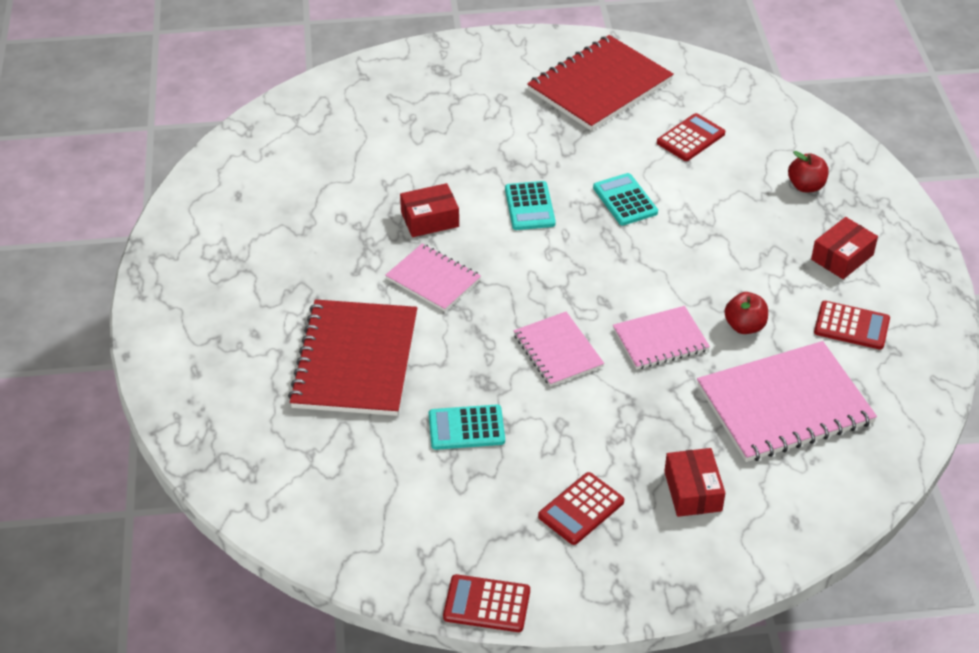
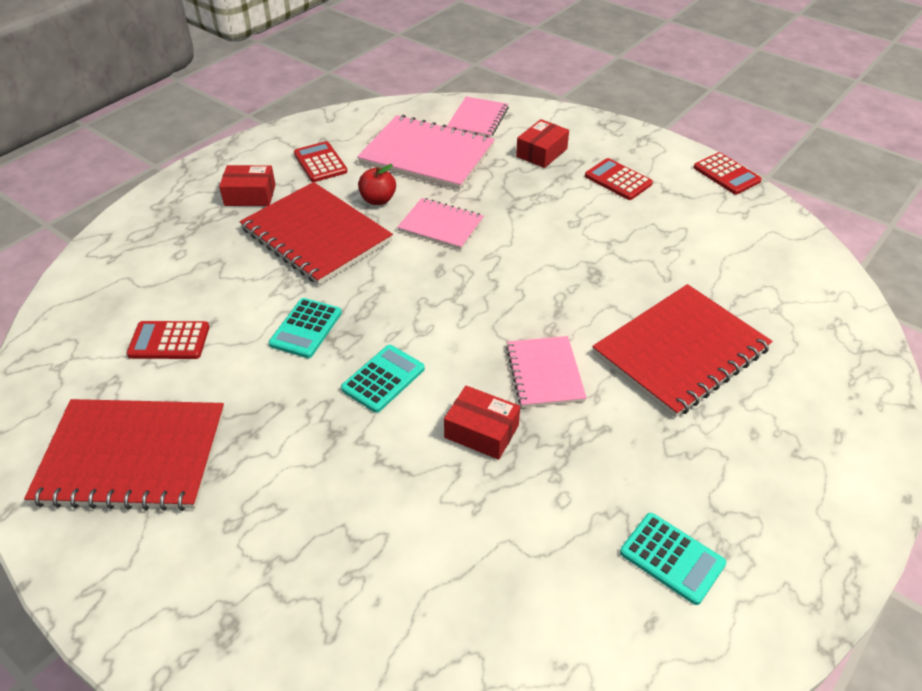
camera: 135 degrees left, 0 degrees up
turquoise calculator [429,404,505,450] -> turquoise calculator moved to [620,513,726,605]
pink notebook [514,312,604,387] -> pink notebook moved to [446,96,509,138]
red calculator [538,472,624,545] -> red calculator turned 135 degrees counterclockwise [585,158,653,200]
red apple [788,151,829,192] -> none
none -> red notebook [240,182,393,285]

